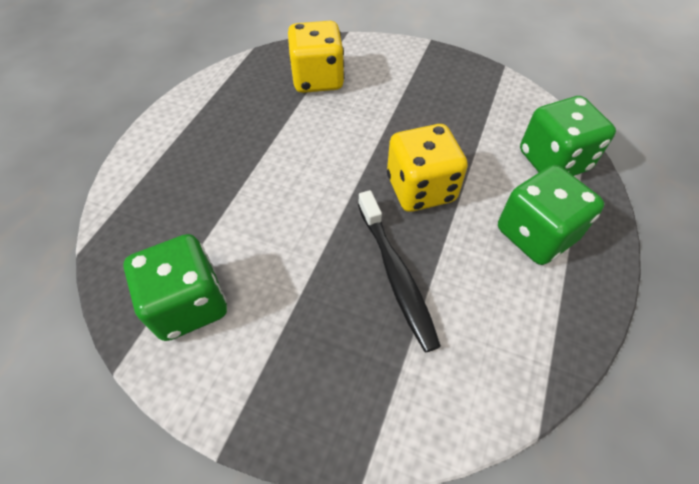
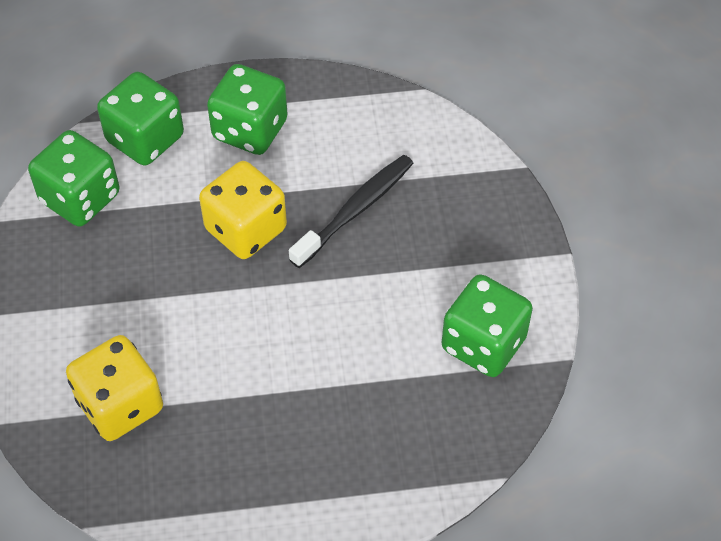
camera: 120 degrees left, 0 degrees up
none -> green dice [28,130,120,227]

